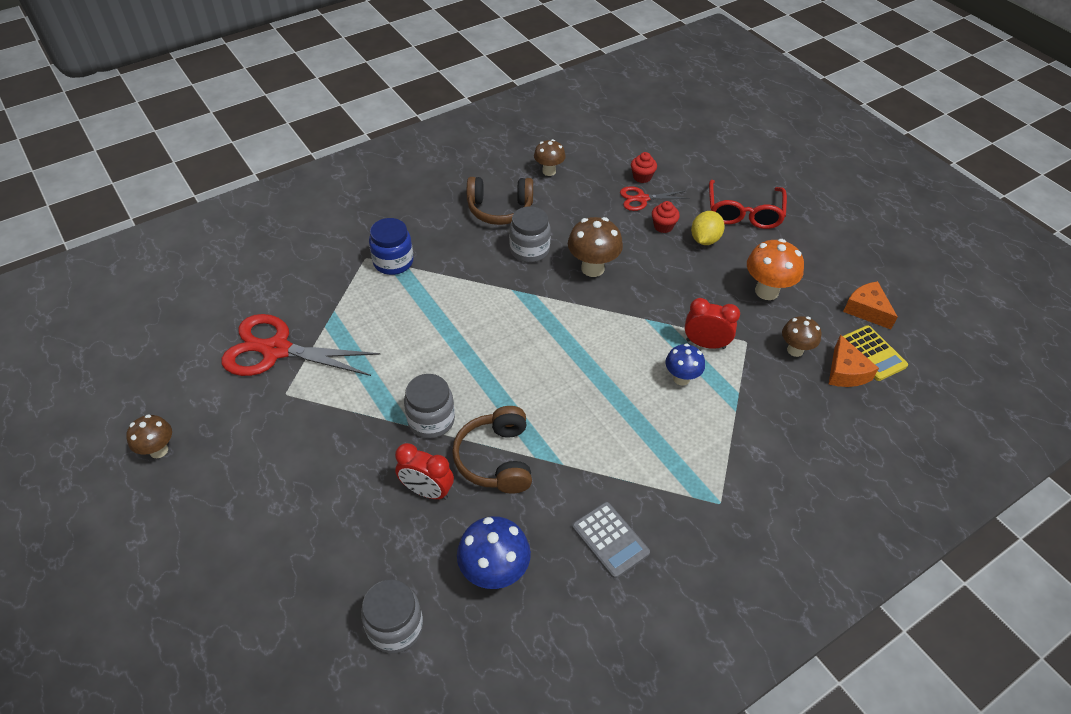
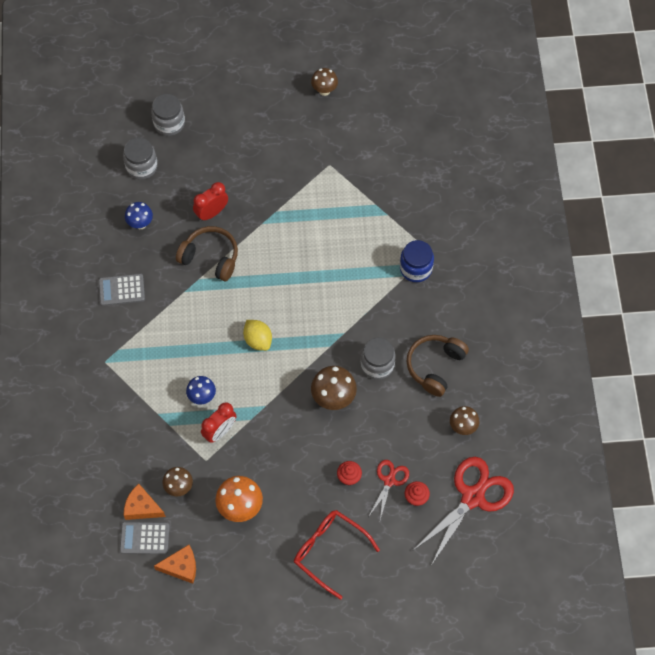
camera: 120 degrees right, 15 degrees up
red scissors [221,314,381,376] -> red scissors moved to [414,457,514,564]
grey jar [404,374,455,438] -> grey jar moved to [151,94,185,136]
blue mushroom [457,516,531,589] -> blue mushroom [125,202,153,229], size x0.65
yellow lemon [691,211,725,245] -> yellow lemon moved to [243,320,272,351]
yellow calculator [843,325,908,381] -> grey calculator [120,522,170,554]

